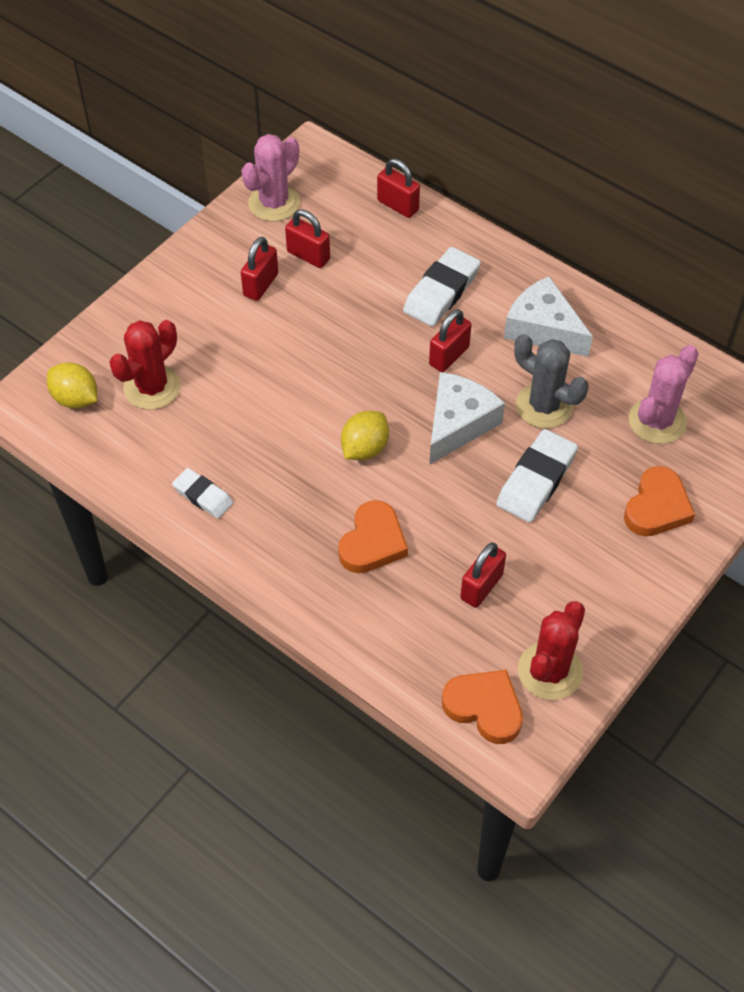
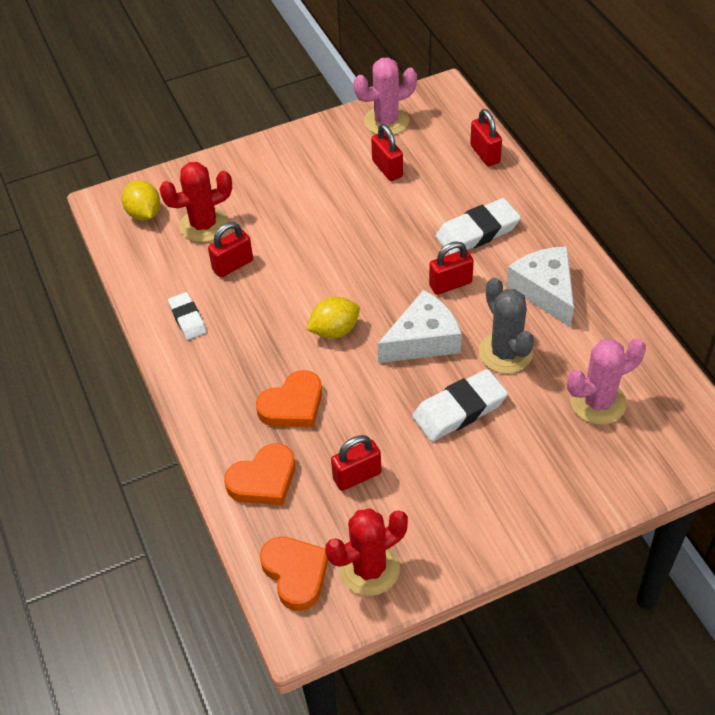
camera: 30 degrees right, 5 degrees down
red padlock [241,237,278,301] -> red padlock moved to [208,222,253,277]
orange heart [624,466,695,536] -> orange heart moved to [224,443,295,505]

